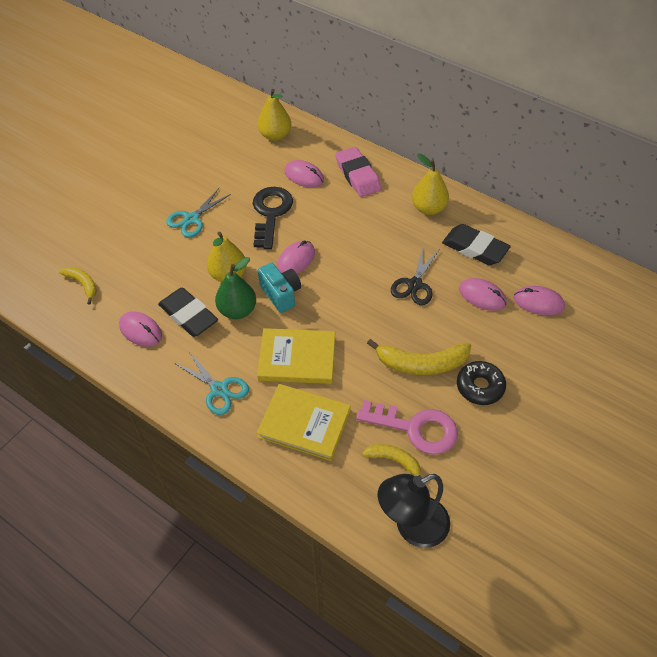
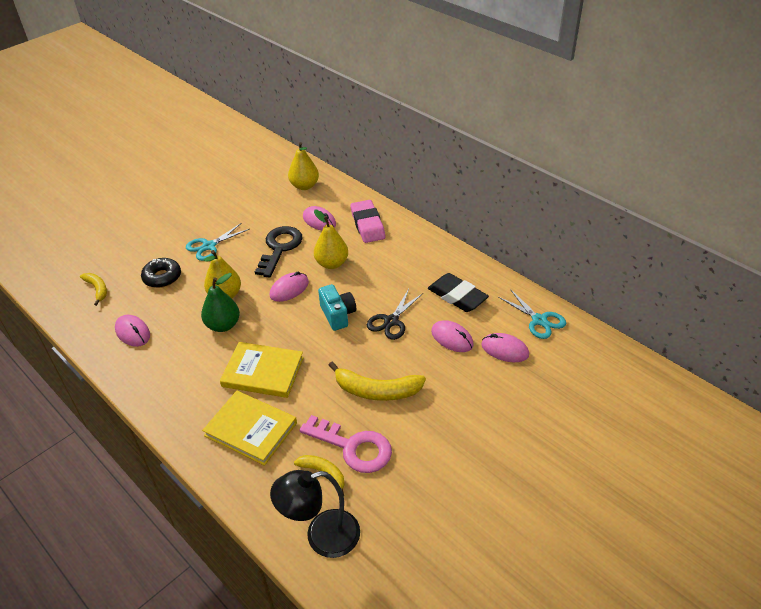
camera: 10 degrees right, 10 degrees down
black eraser [158,288,218,337] -> none
turquoise scissors [174,352,249,415] -> turquoise scissors moved to [498,289,566,339]
turquoise camera [258,262,301,313] -> turquoise camera moved to [318,284,356,331]
yellow pear [412,154,449,215] -> yellow pear moved to [314,210,348,269]
black donut [457,361,506,405] -> black donut moved to [141,258,181,288]

